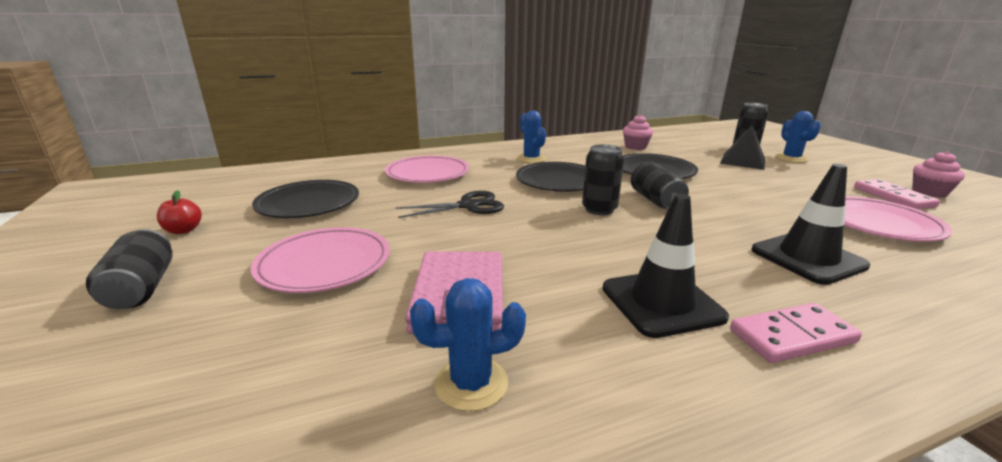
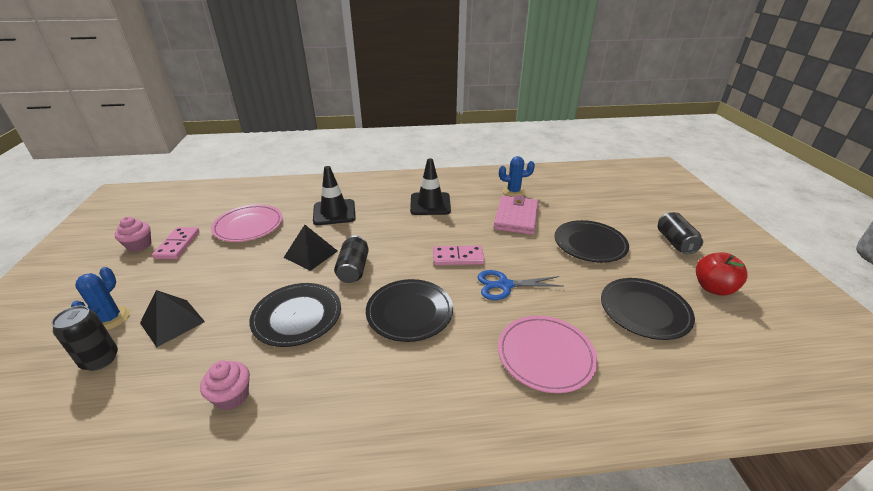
camera: 165 degrees left, 10 degrees up
red apple [157,190,202,234] -> red apple [696,253,748,296], size x1.62
pink plate [251,227,390,293] -> black plate [554,220,629,263]
black scissors [395,191,504,218] -> blue scissors [477,270,564,300]
blue cactus [517,111,546,163] -> none
black can [582,144,624,215] -> none
pink domino [730,303,862,363] -> pink domino moved to [433,245,485,265]
none -> black pyramid [284,225,338,271]

